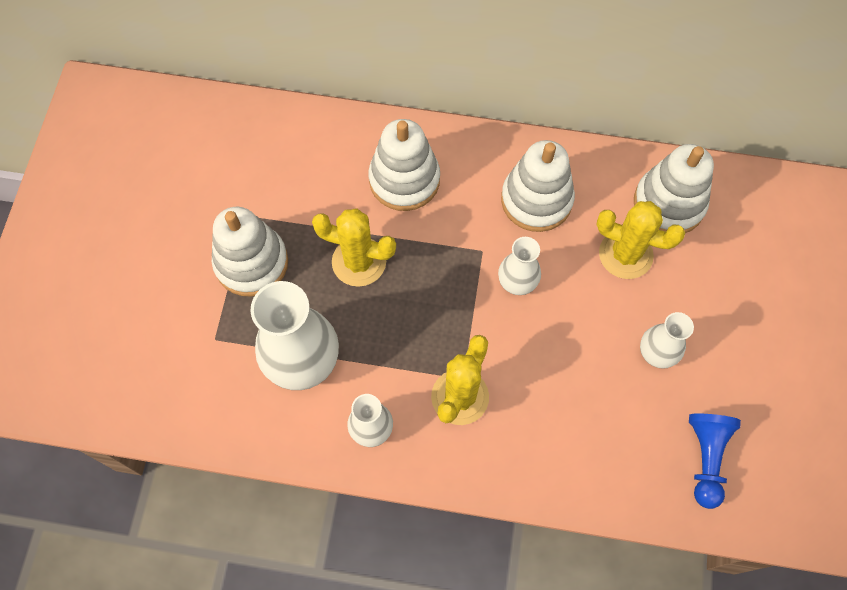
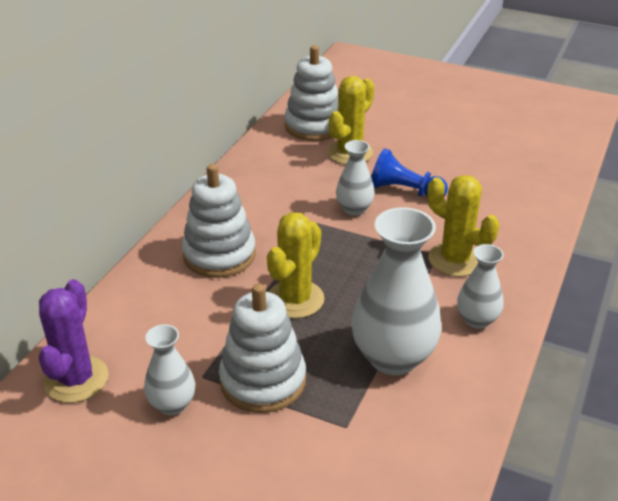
camera: 75 degrees left, 30 degrees down
white stacking toy [501,140,575,232] -> none
white vase [640,312,694,369] -> white vase moved to [144,324,195,415]
blue pawn [689,413,741,509] -> blue pawn moved to [371,148,448,197]
none -> purple cactus [39,279,109,403]

